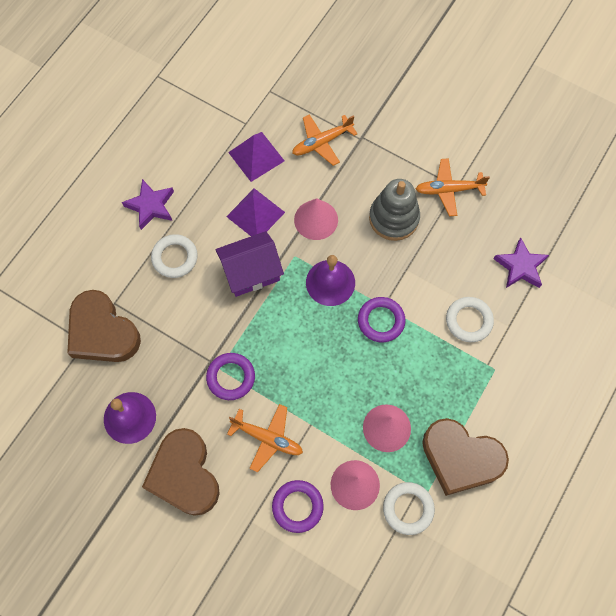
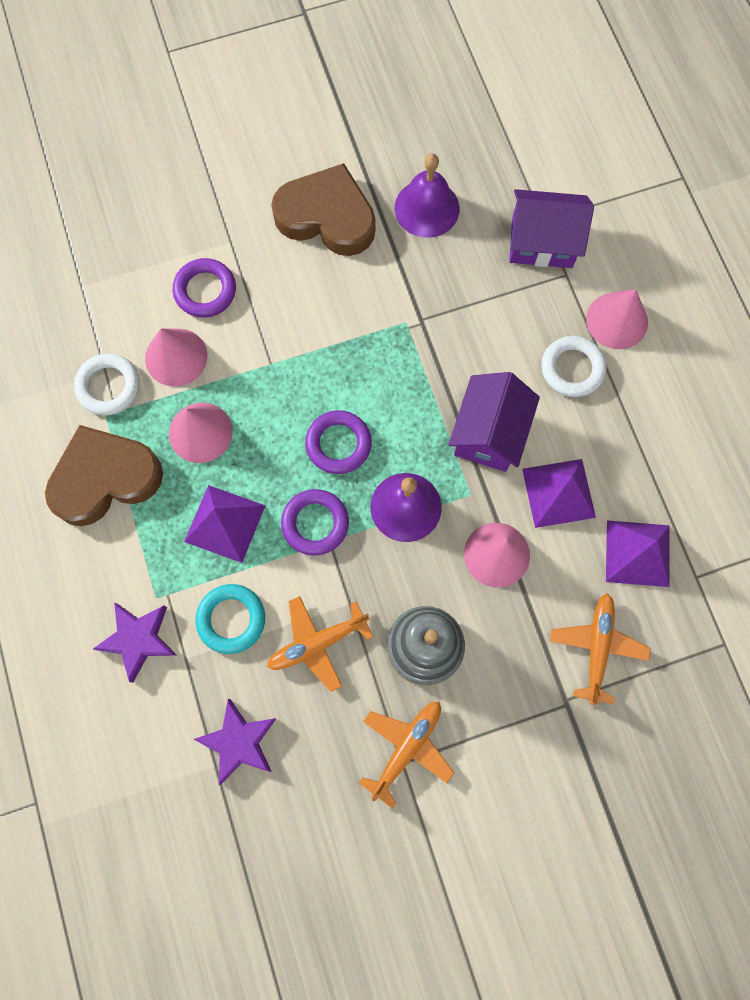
camera: 130 degrees right, 5 degrees up
brown heart [67,290,141,362] -> purple house [509,189,594,268]
purple star [122,179,174,230] -> purple star moved to [93,602,176,683]
purple ring [206,353,255,400] -> purple ring moved to [305,410,372,474]
orange plane [227,404,303,472] -> orange plane moved to [267,596,373,692]
white ring [446,297,494,342] -> turquoise ring [195,584,265,654]
none -> purple pyramid [184,485,265,563]
none -> pink cone [586,289,648,349]

